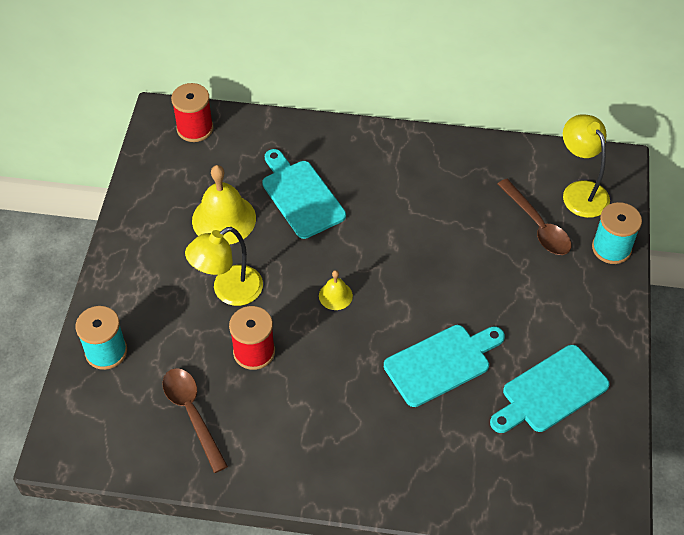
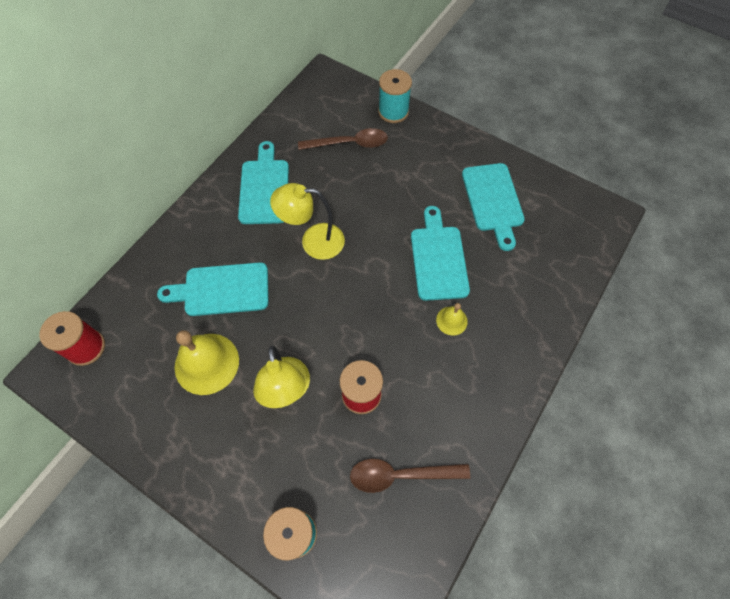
camera: 65 degrees left, 10 degrees up
yellow bell [319,270,353,310] -> yellow bell moved to [436,303,468,335]
yellow lamp [563,115,610,218] -> yellow lamp moved to [270,183,345,260]
none -> turquoise cutting board [238,141,289,224]

